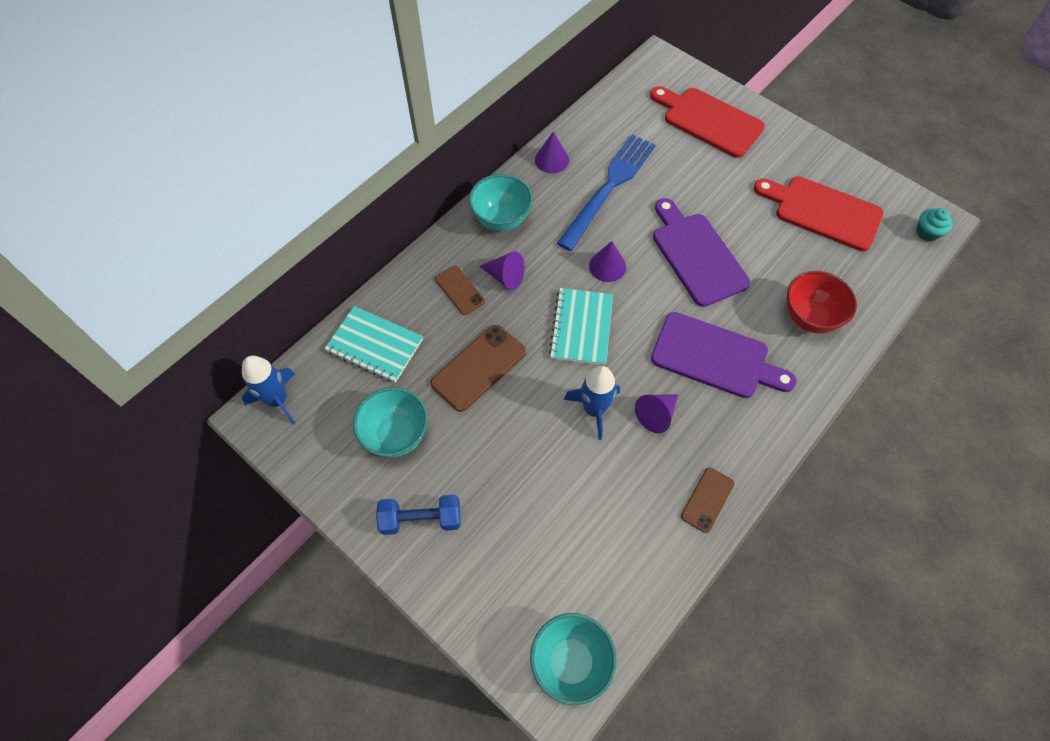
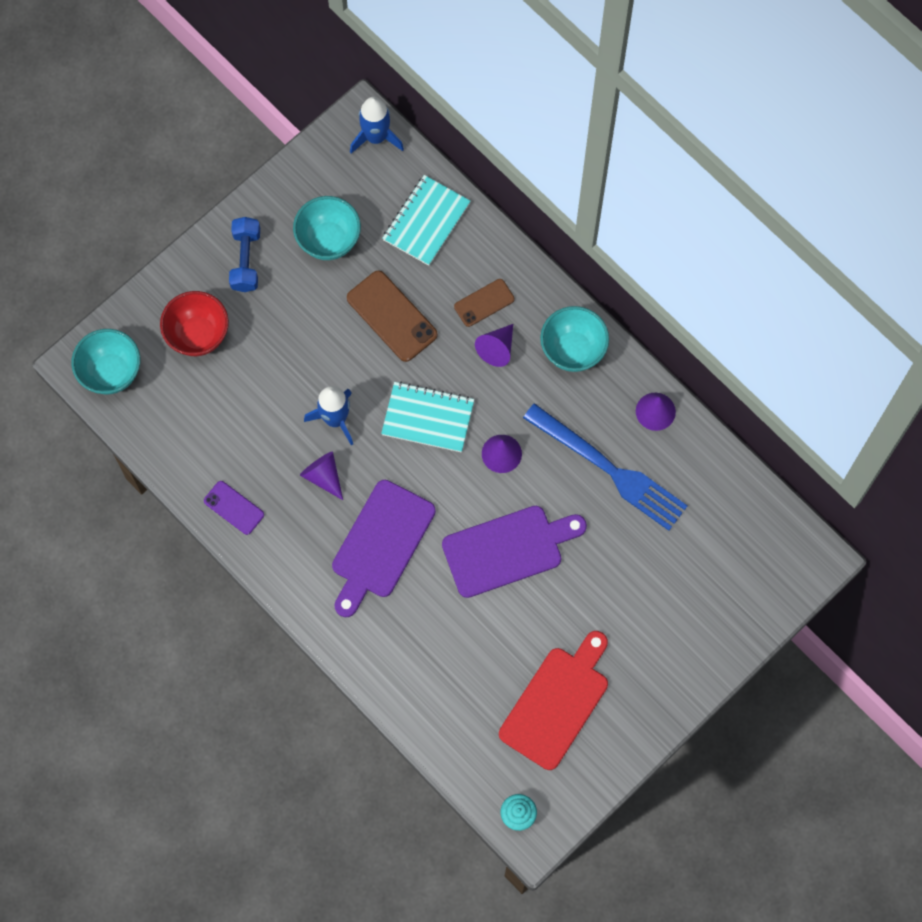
camera: 95 degrees right, 10 degrees up
red cutting board [650,86,765,158] -> none
brown phone [681,467,734,533] -> purple phone [204,481,264,535]
red bowl [787,271,857,334] -> red bowl moved to [160,291,229,356]

